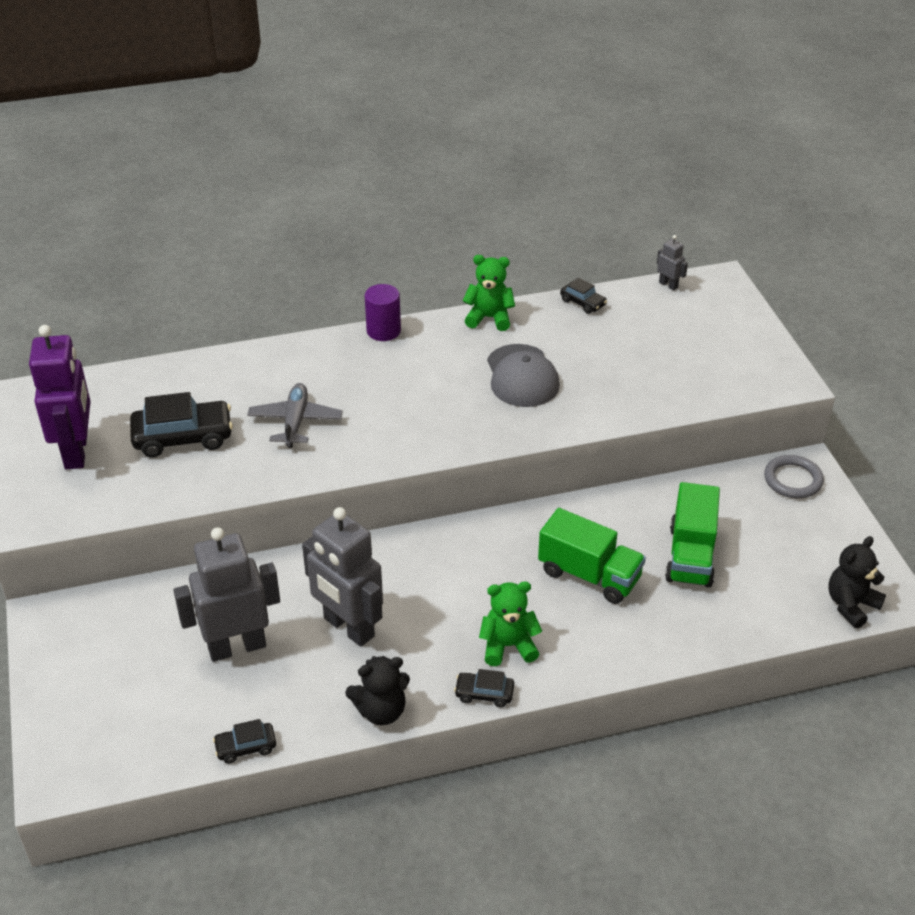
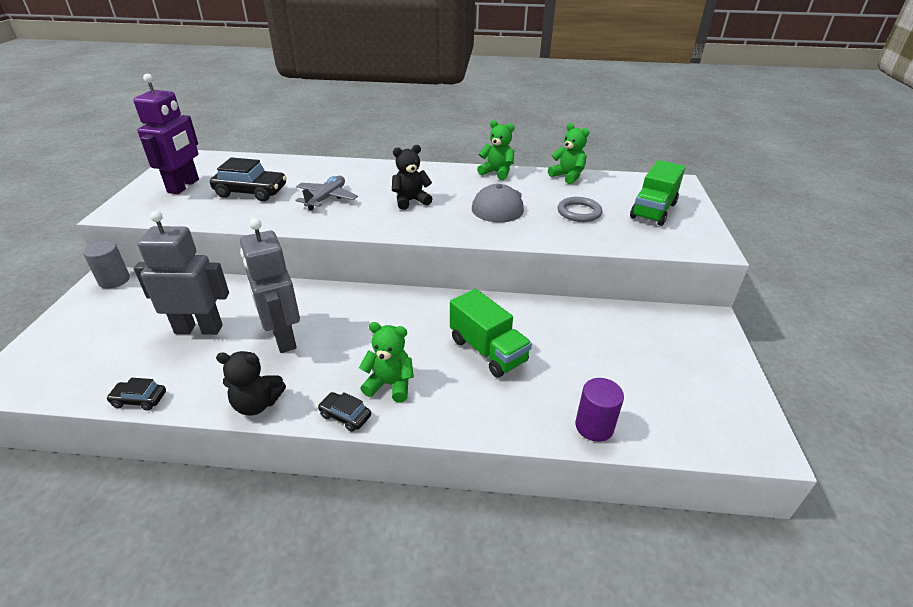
camera: 20 degrees right, 5 degrees down
purple cylinder [365,284,401,341] -> purple cylinder moved to [575,378,624,442]
black car [560,278,607,314] -> green teddy bear [548,123,589,184]
grey robot [657,235,688,291] -> none
green truck [665,482,720,587] -> green truck moved to [630,160,685,226]
grey ring [764,455,824,498] -> grey ring moved to [558,197,602,222]
black teddy bear [828,536,886,629] -> black teddy bear moved to [392,145,432,210]
none -> grey cylinder [83,241,130,289]

